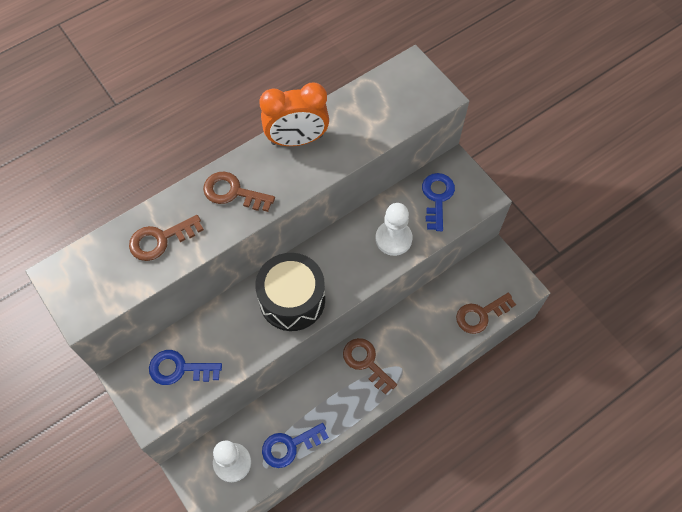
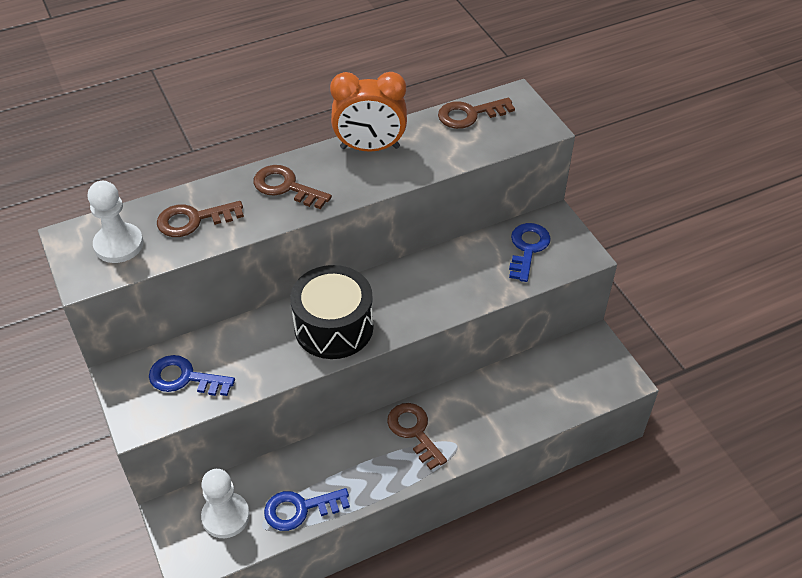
camera: 10 degrees right, 15 degrees down
white pawn [376,203,413,256] -> white pawn moved to [88,181,144,263]
brown key [456,293,516,334] -> brown key moved to [438,97,515,129]

